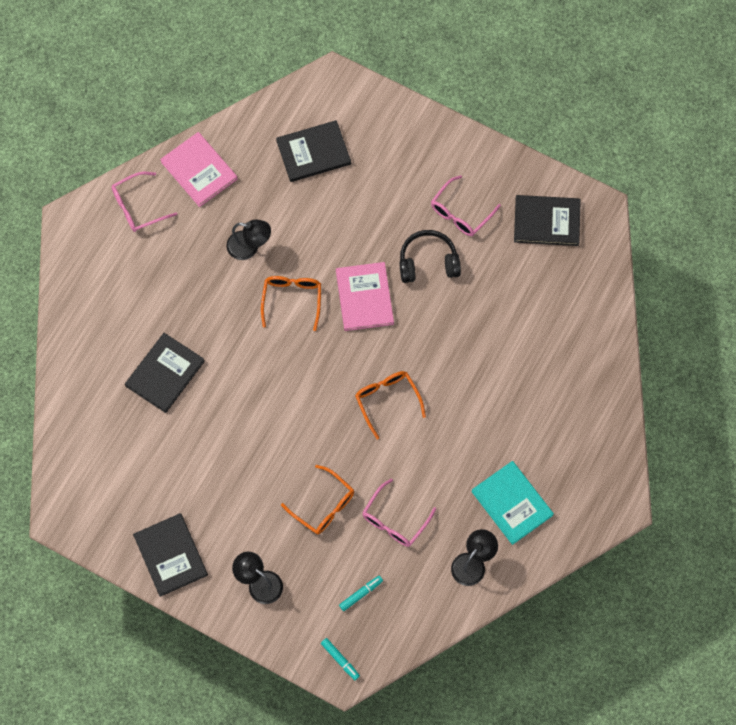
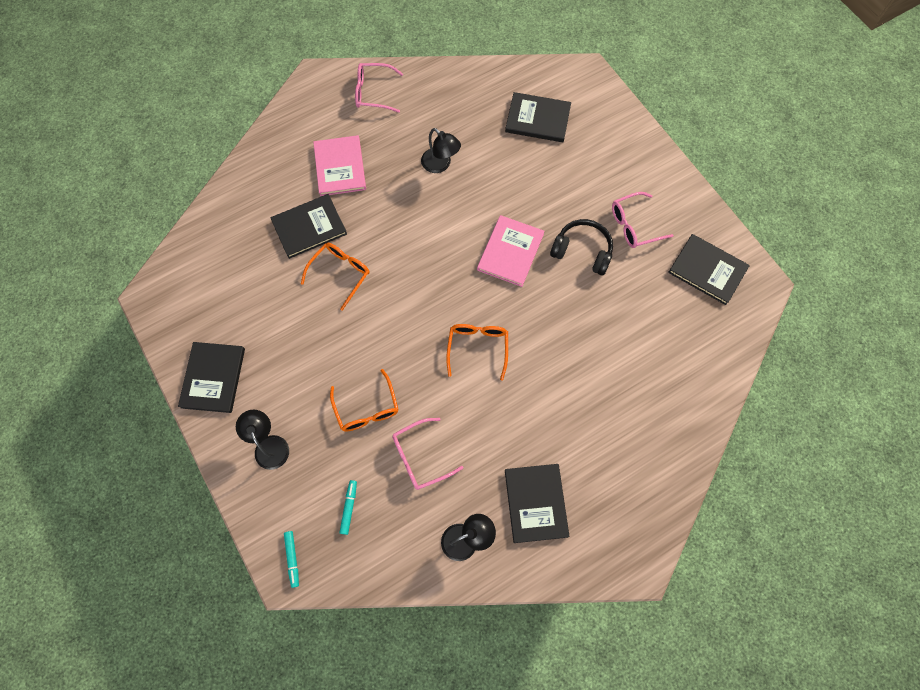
camera: 30 degrees right, 0 degrees up
pink book [160,132,238,207] -> pink book moved to [313,135,366,196]
orange glasses [261,276,321,331] -> orange glasses moved to [301,243,370,311]
turquoise marker [339,576,383,611] -> turquoise marker turned 75 degrees counterclockwise [339,480,357,535]
turquoise book [471,461,554,545] -> black book [505,464,569,543]

